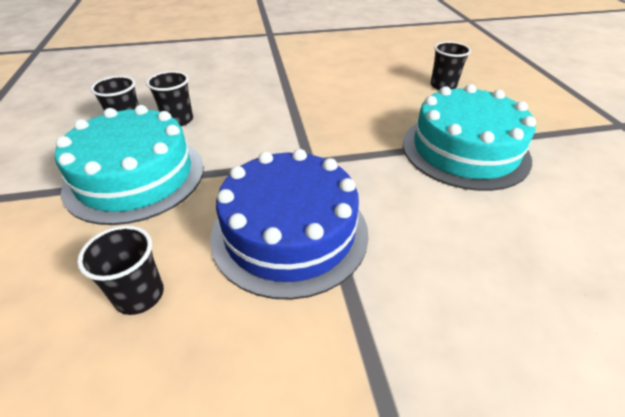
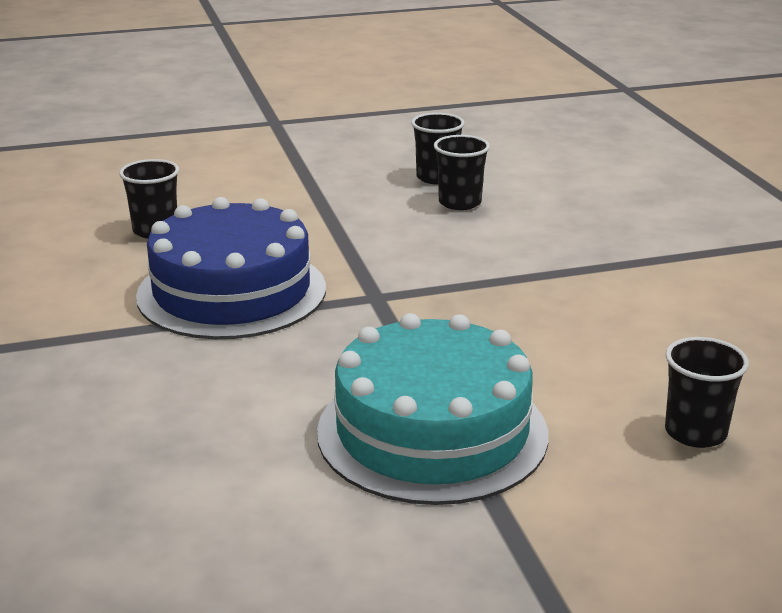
camera: 85 degrees right, 15 degrees down
turquoise cake [55,105,204,225] -> none

